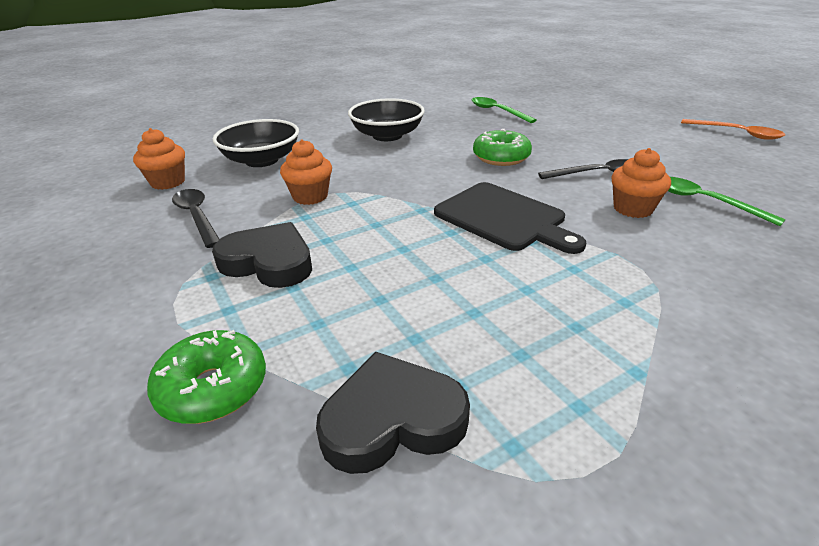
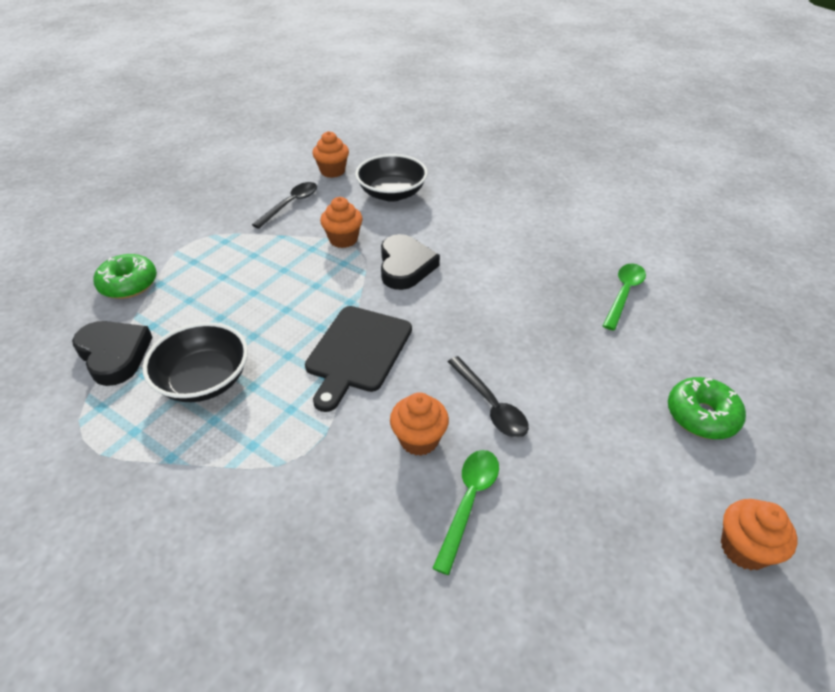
camera: 65 degrees right, 10 degrees up
black heart [212,222,312,288] -> black heart moved to [381,234,440,290]
black bowl [348,99,425,141] -> black bowl moved to [143,322,248,402]
green donut [473,129,532,166] -> green donut moved to [668,377,746,439]
orange spoon [681,119,785,140] -> orange cupcake [721,499,797,570]

